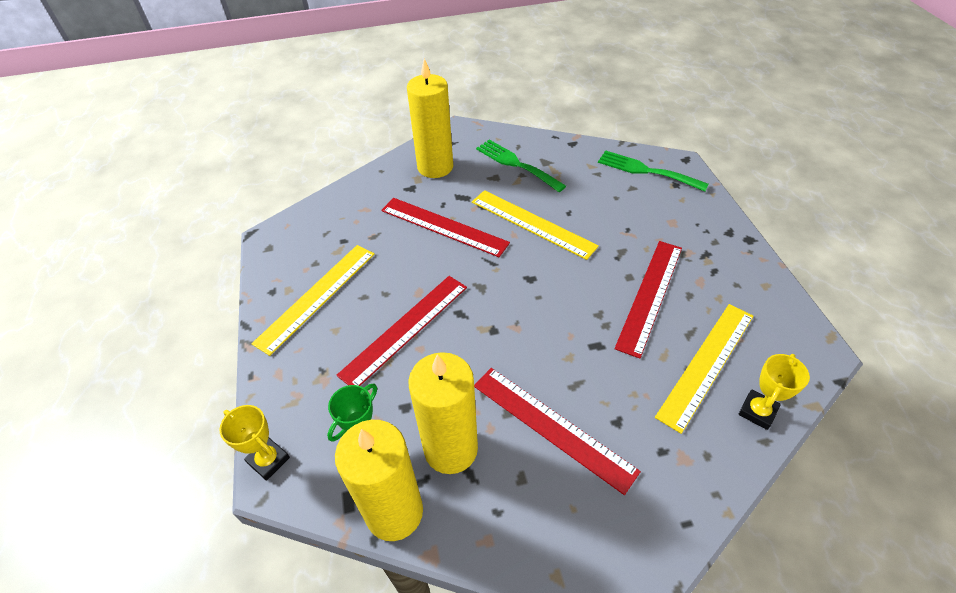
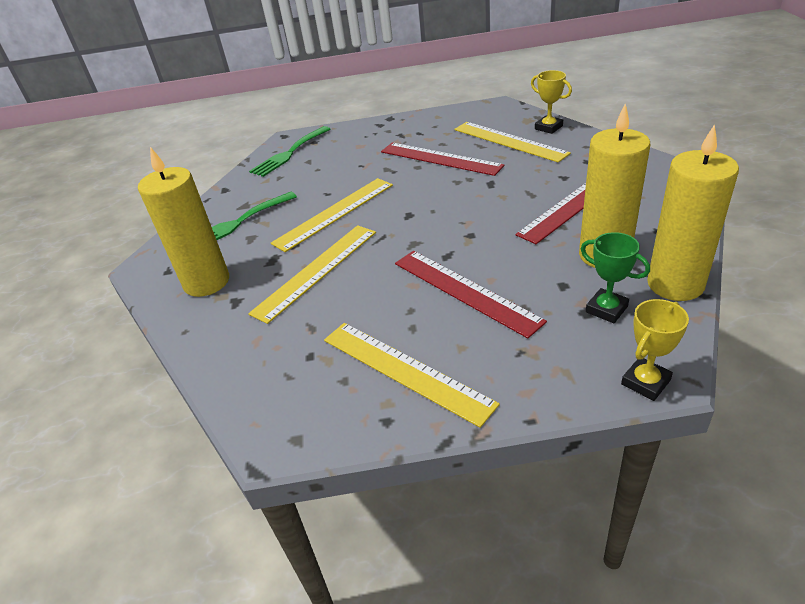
camera: 80 degrees left, 10 degrees down
red ruler [381,198,510,257] -> yellow ruler [248,225,376,324]

